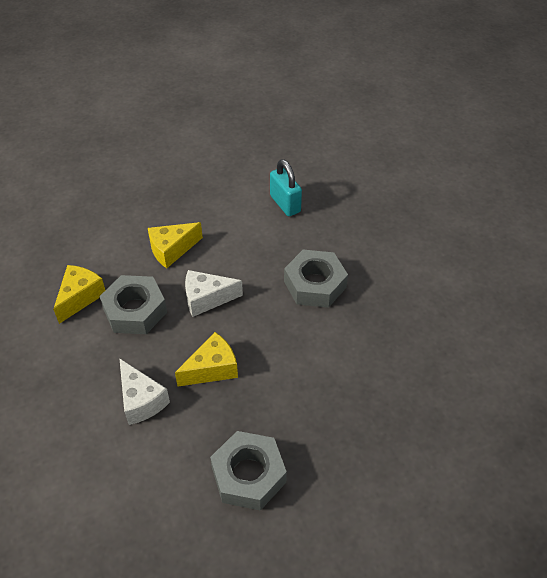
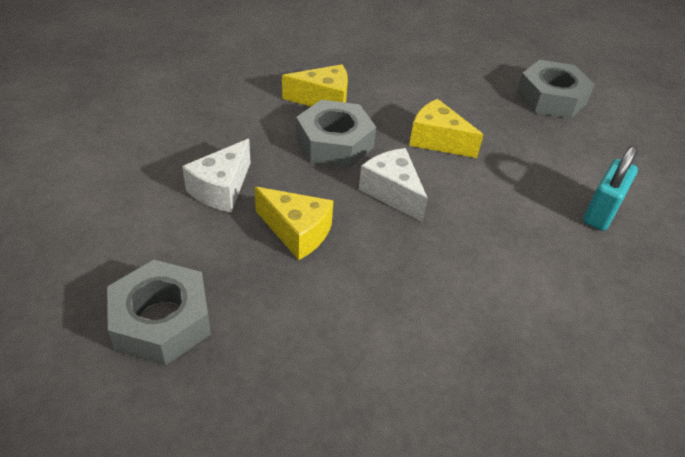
camera: 60 degrees right, 5 degrees down
grey nut [284,250,348,308] -> grey nut moved to [516,60,595,119]

